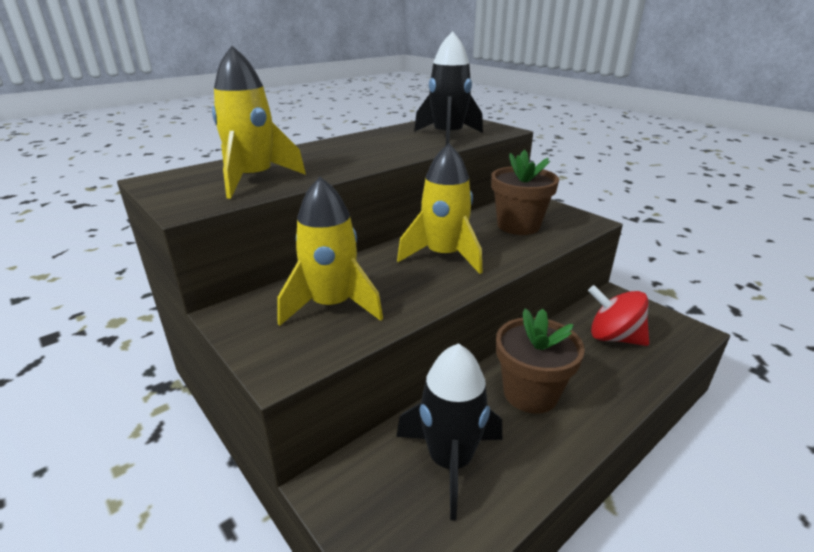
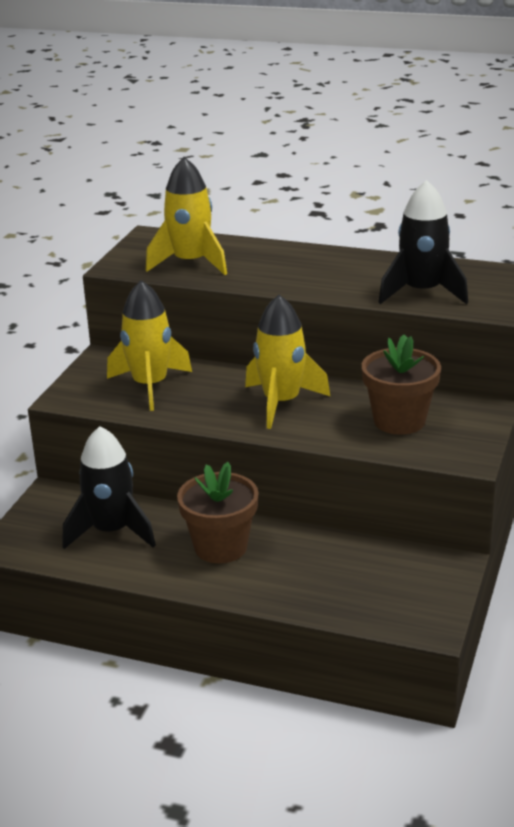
camera: 60 degrees right, 0 degrees up
red spinning top [588,285,649,346] -> none

